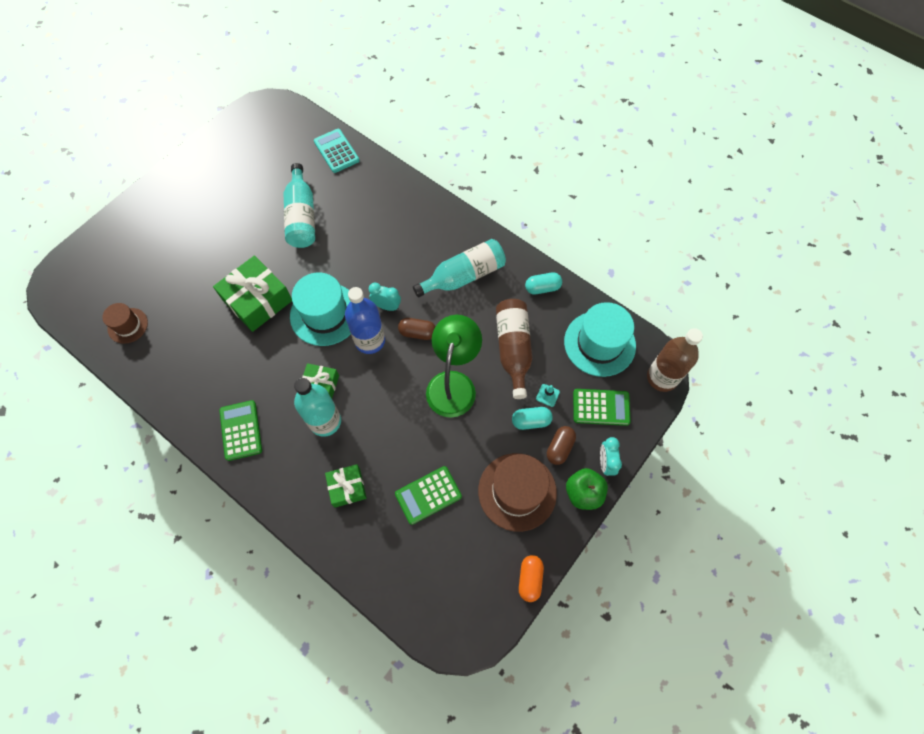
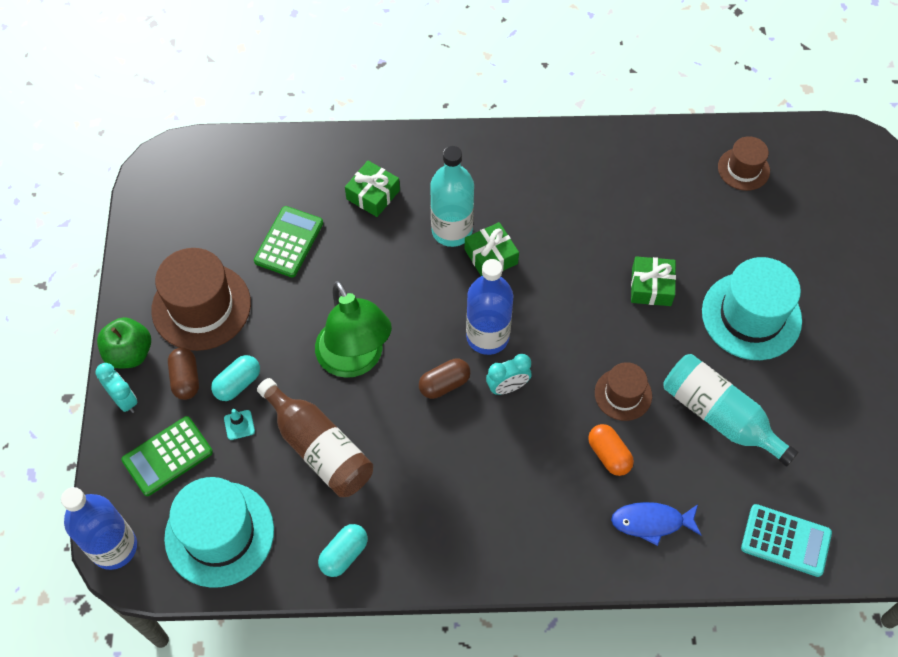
camera: 140 degrees right, 5 degrees down
green gift [213,256,292,332] -> green gift [631,256,676,306], size x0.57
green calculator [219,400,262,461] -> none
turquoise hat [290,272,351,346] -> turquoise hat moved to [702,257,802,360]
turquoise bottle [413,239,506,297] -> none
orange capsule [519,555,544,602] -> orange capsule moved to [588,424,634,476]
brown bottle [647,328,703,392] -> blue bottle [61,487,137,570]
none -> brown hat [595,362,652,421]
none -> blue fish [611,502,702,546]

